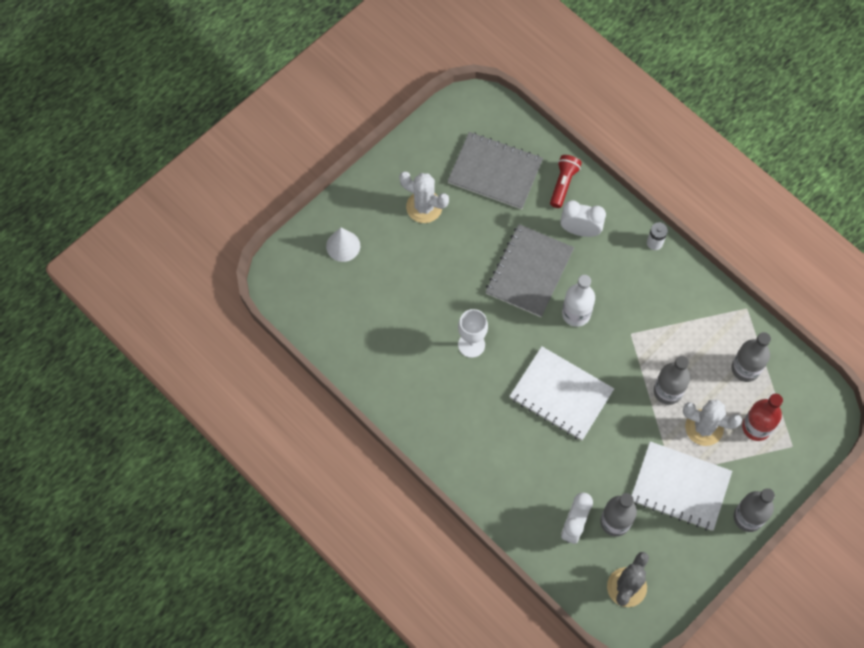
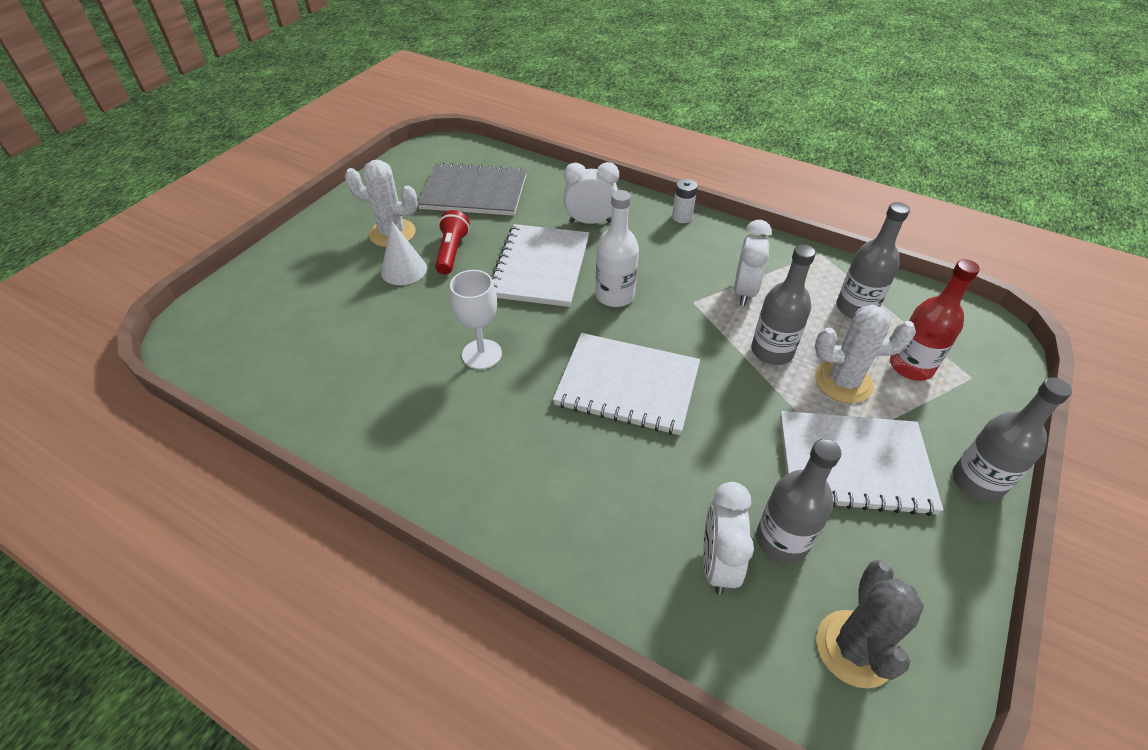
camera: 15 degrees left, 20 degrees down
white cone [326,227,360,262] -> white cone moved to [381,222,427,285]
grey notebook [485,224,574,317] -> white notebook [491,224,589,307]
red flashlight [550,155,582,208] -> red flashlight moved to [435,210,470,275]
none -> white clock [734,220,772,306]

